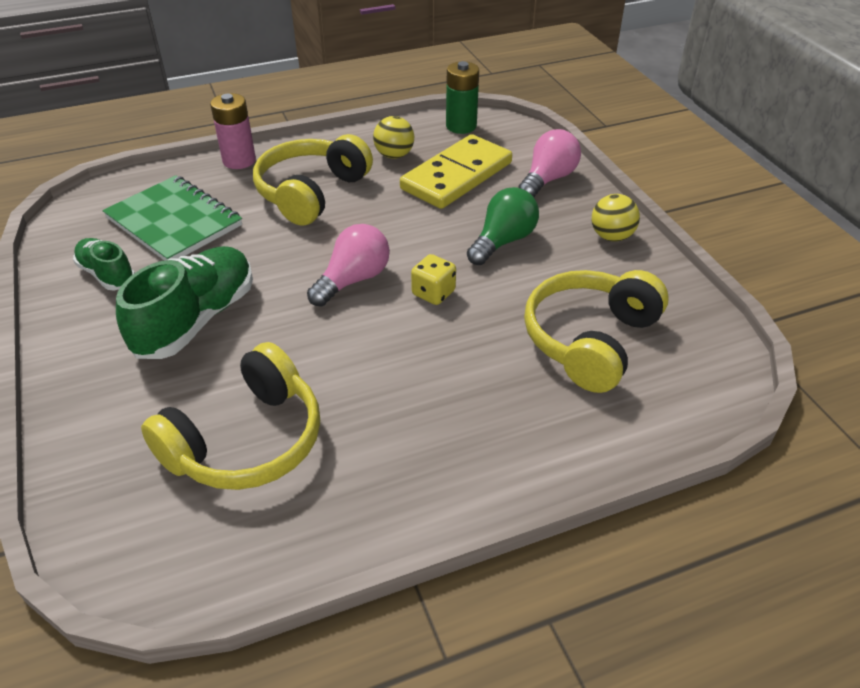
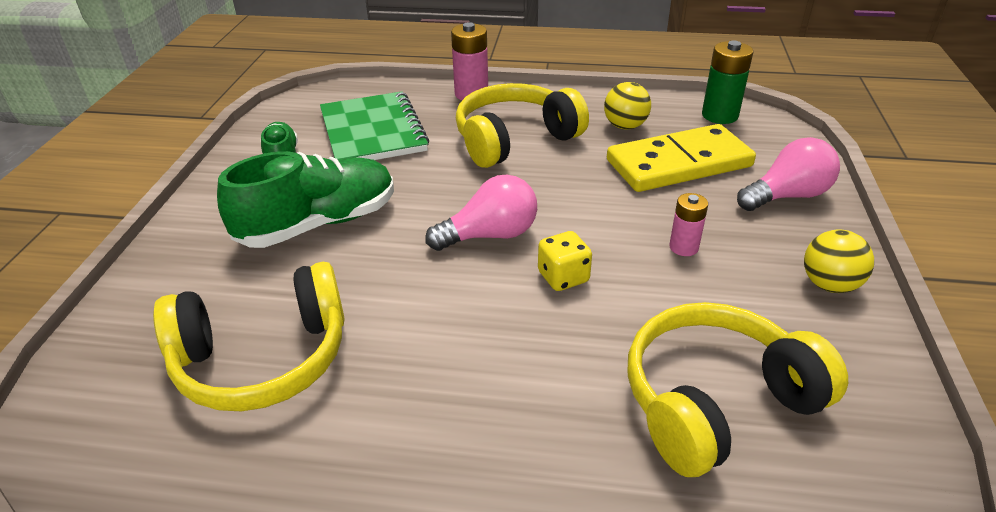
camera: 30 degrees right, 5 degrees down
green light bulb [467,187,539,265] -> pink battery [669,193,708,256]

